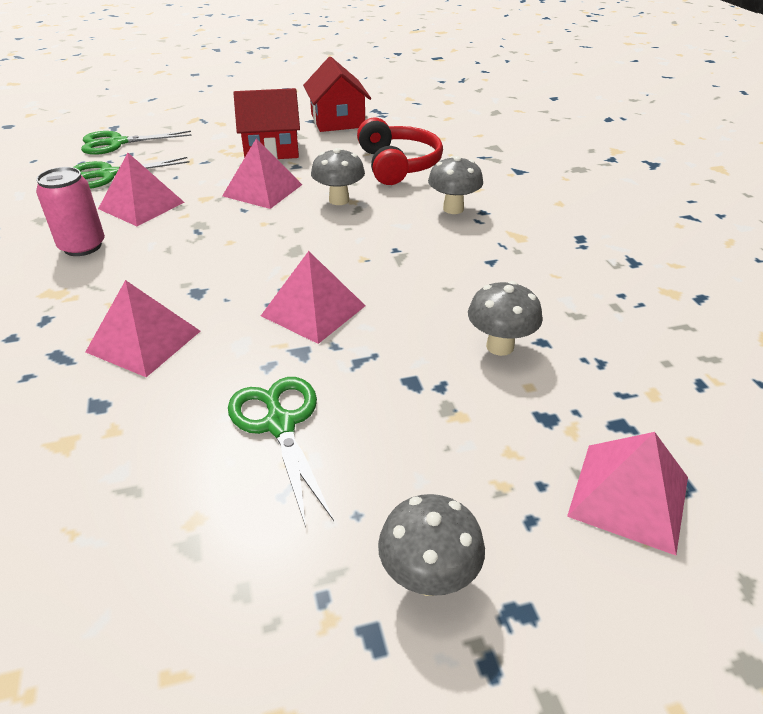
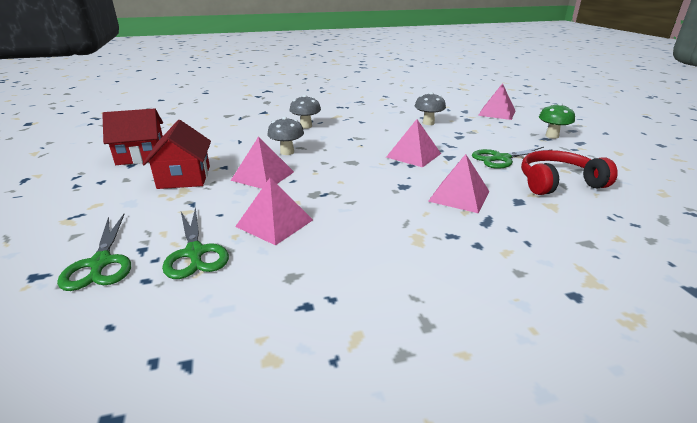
camera: 90 degrees left, 10 degrees down
pink can [36,167,105,256] -> none
red headphones [357,117,443,185] -> red headphones moved to [521,150,618,195]
grey mushroom [378,494,485,596] -> green mushroom [539,103,575,139]

